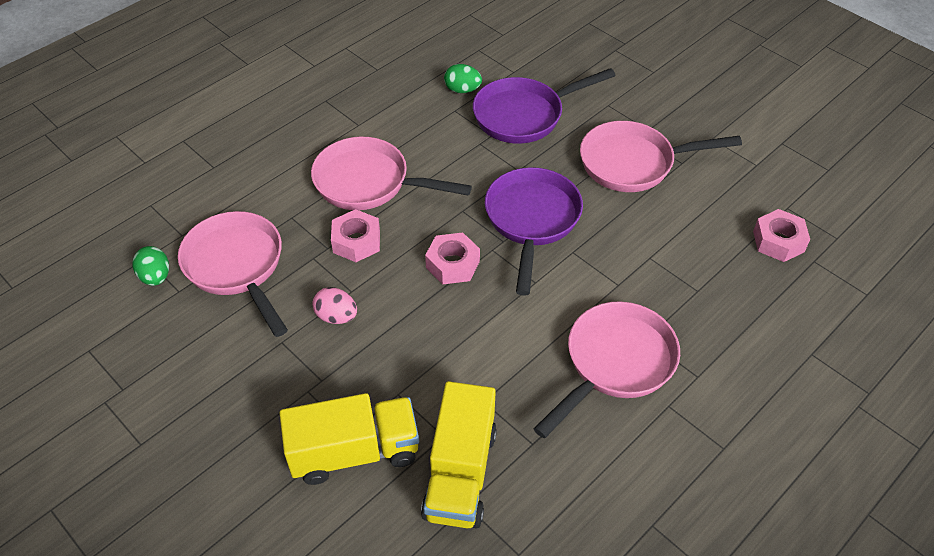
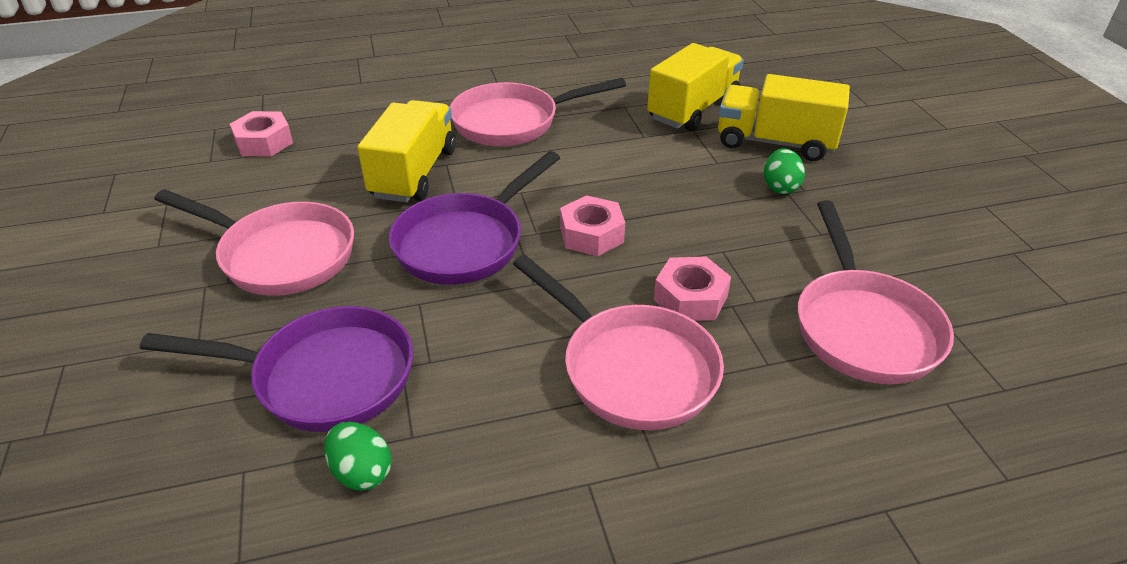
camera: 150 degrees left, 10 degrees down
green egg [132,246,169,286] -> green egg moved to [764,148,805,194]
pink egg [312,287,357,324] -> none
none -> yellow truck [357,100,456,203]

